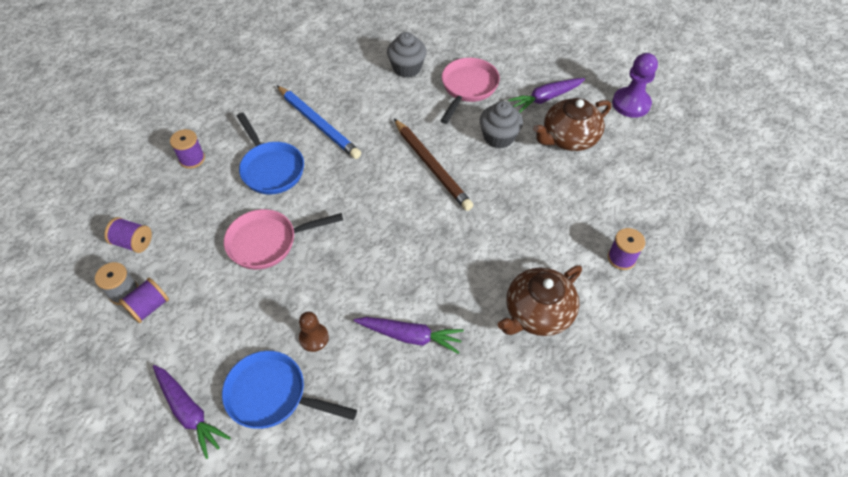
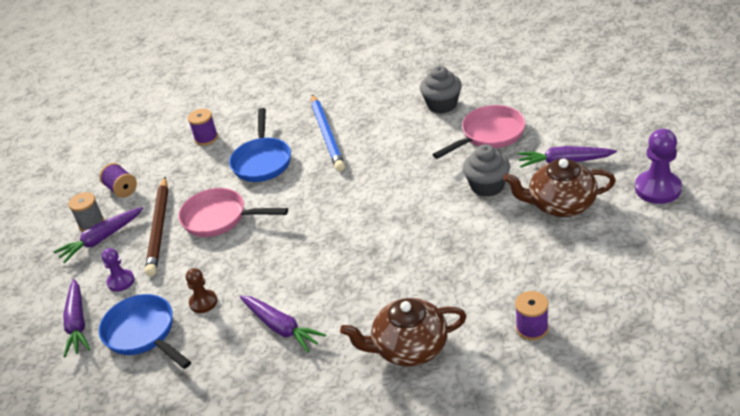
camera: 35 degrees right, 15 degrees down
purple spool [119,278,169,323] -> purple carrot [54,207,143,263]
brown pencil [394,119,473,211] -> brown pencil moved to [145,177,168,276]
none -> purple pawn [102,248,134,292]

